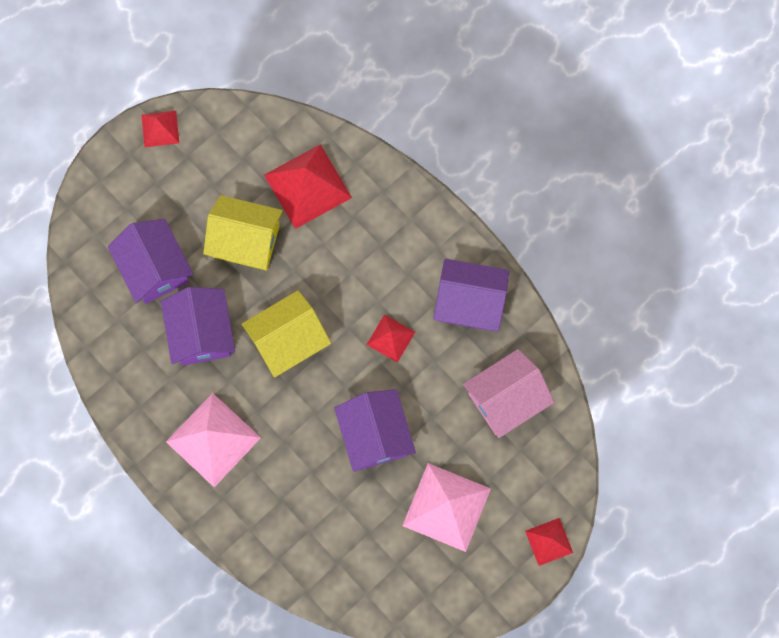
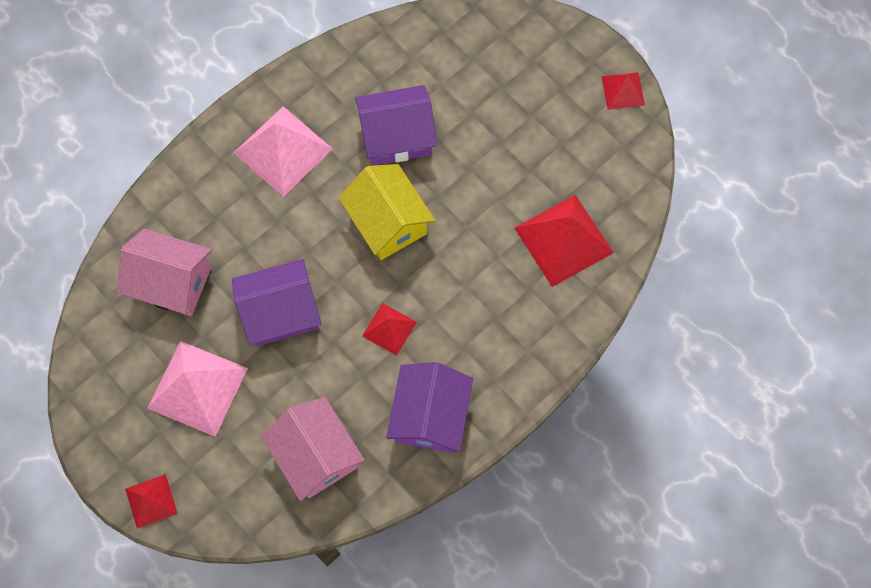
camera: 90 degrees right, 5 degrees down
purple house [108,219,193,304] -> none
yellow house [203,195,283,270] -> none
none -> pink house [117,229,212,316]

